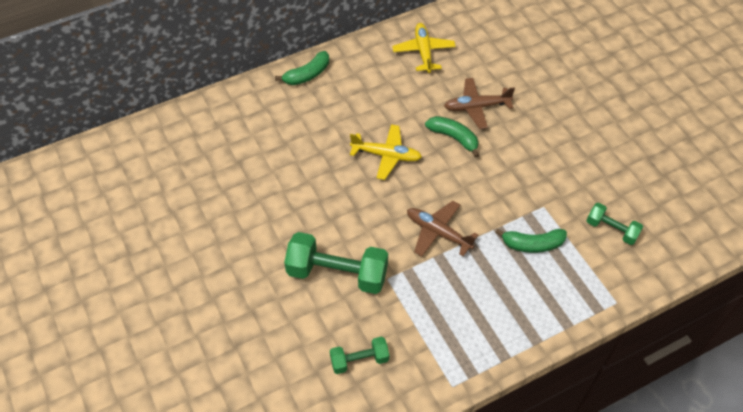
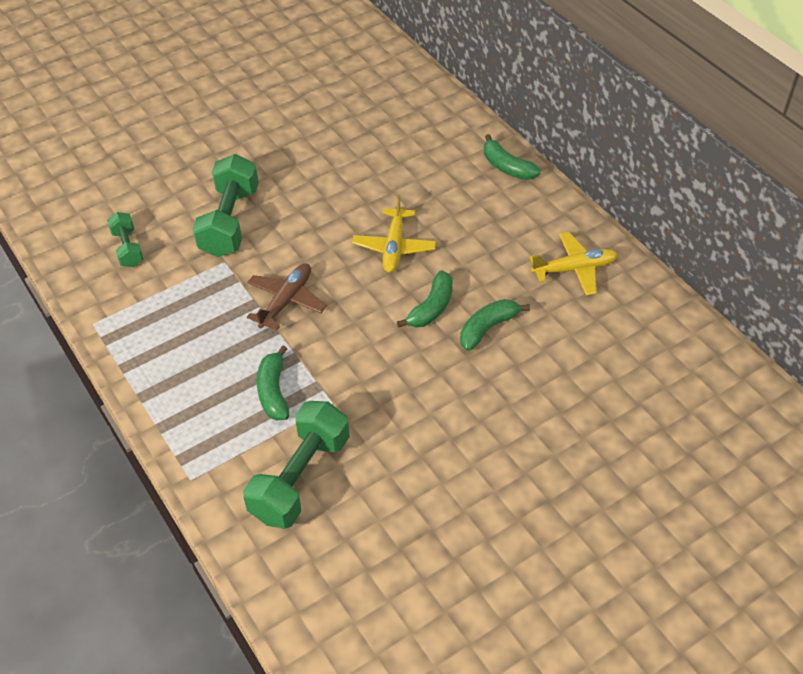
camera: 85 degrees right, 5 degrees down
brown plane [444,78,515,129] -> green banana [460,299,530,351]
green dumbbell [586,203,643,245] -> green dumbbell [243,401,350,529], size x1.82

